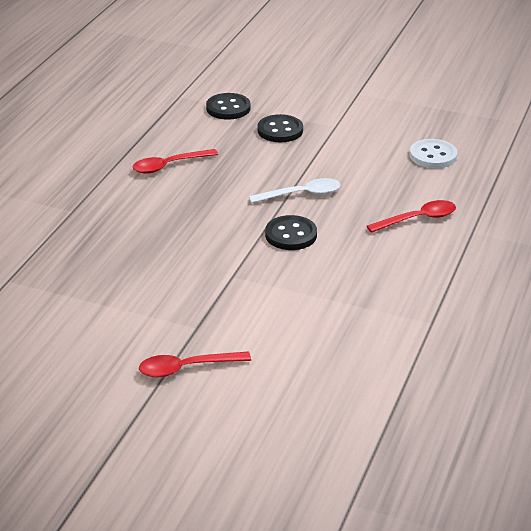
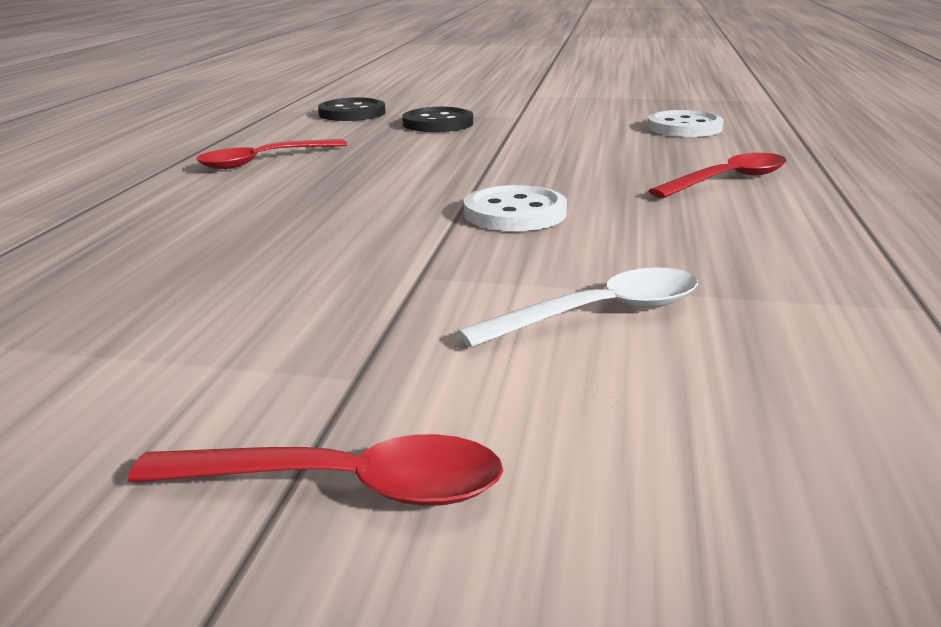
camera: 10 degrees left, 10 degrees down
red spoon [139,351,251,378] -> red spoon turned 150 degrees counterclockwise [128,434,503,506]
white spoon [249,178,341,203] -> white spoon moved to [457,267,698,348]
black button [265,215,317,250] -> white button [464,185,567,231]

